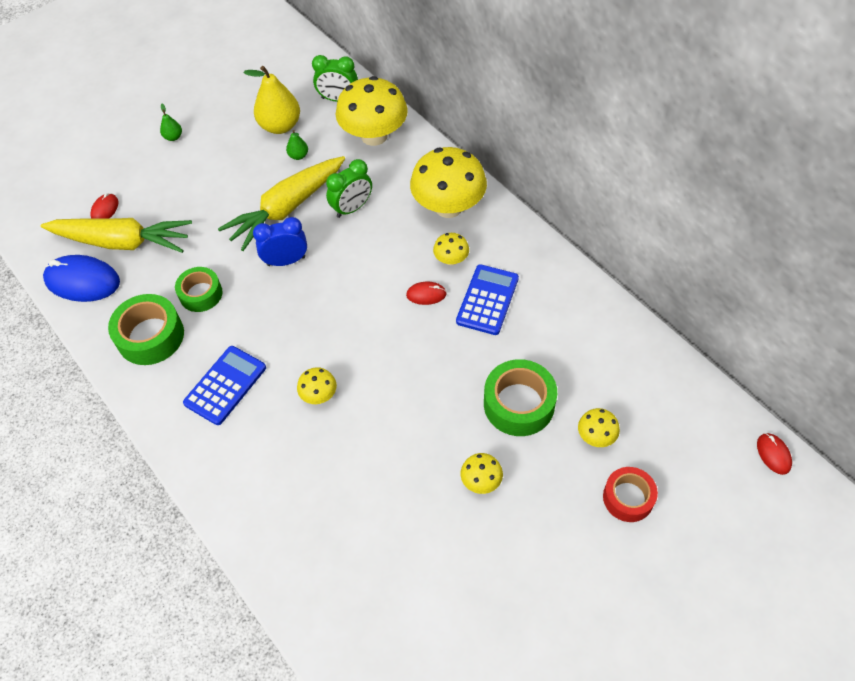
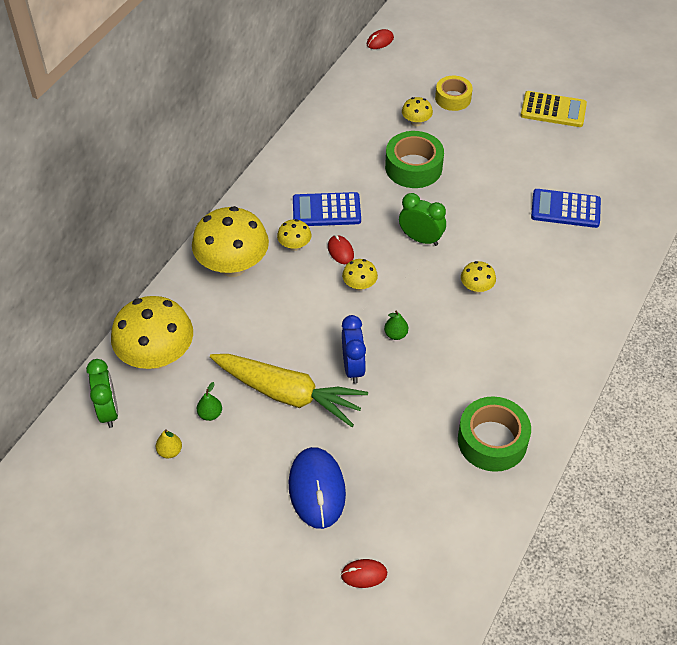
camera: 115 degrees left, 5 degrees down
yellow carrot [41,218,192,253] -> none
blue mouse [43,255,120,302] -> blue mouse moved to [289,447,346,529]
green pear [160,104,182,141] -> green pear moved to [384,311,408,340]
green tape [175,267,222,312] -> none
blue calculator [183,346,266,425] -> blue calculator moved to [531,189,601,228]
yellow pear [244,66,300,134] -> yellow pear [156,429,182,458], size x0.47
blue clock [253,217,307,266] -> blue clock turned 150 degrees counterclockwise [342,315,366,384]
green clock [326,159,372,218] -> green clock moved to [399,193,446,246]
yellow mushroom [461,453,503,494] -> yellow mushroom moved to [342,259,378,291]
red tape [603,467,658,522] -> yellow tape [435,76,473,111]
none -> yellow calculator [521,91,587,127]

